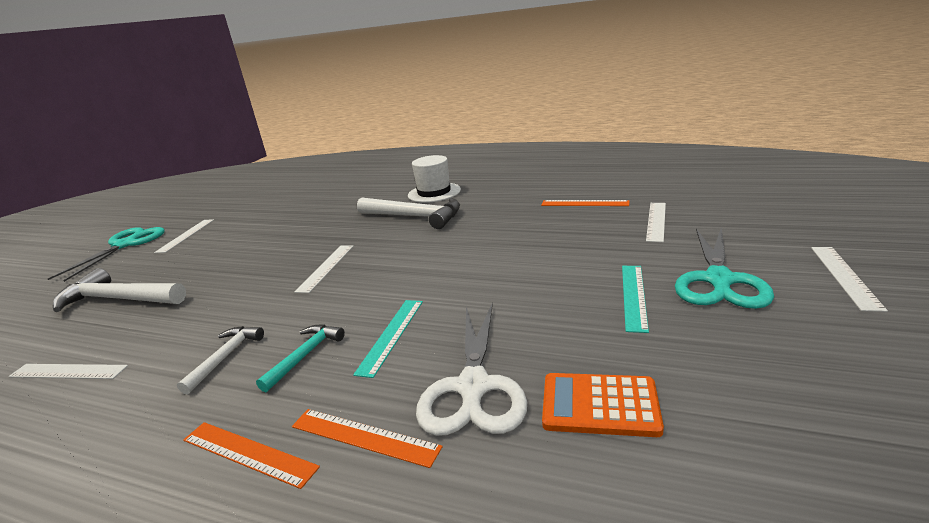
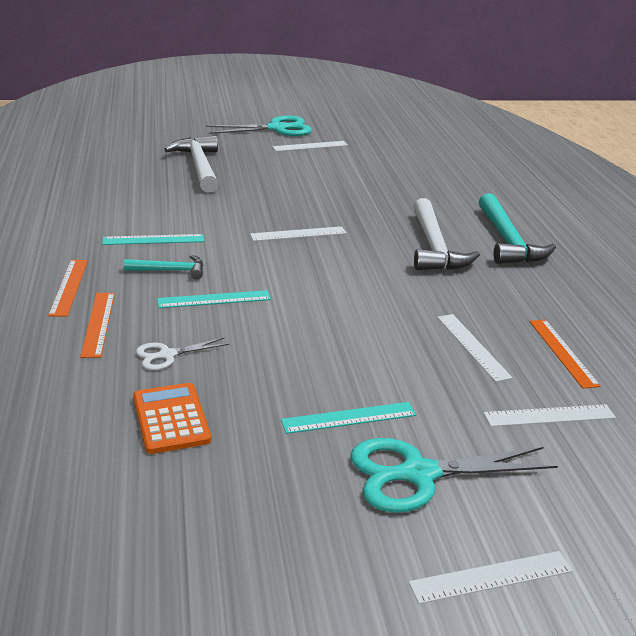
camera: 55 degrees right, 5 degrees up
white ruler [8,364,128,379] -> white ruler moved to [437,314,513,382]
white hammer [177,326,264,394] -> turquoise ruler [102,234,204,245]
white hat [408,155,461,203] -> turquoise hammer [479,193,556,264]
white scissors [416,302,527,436] -> white scissors [136,338,229,370], size x0.53

